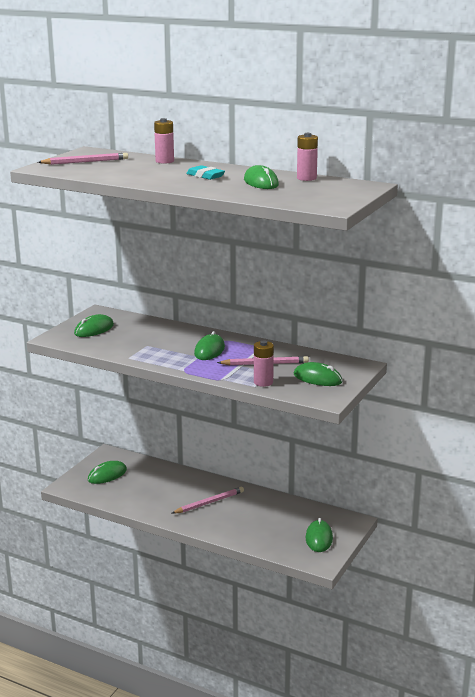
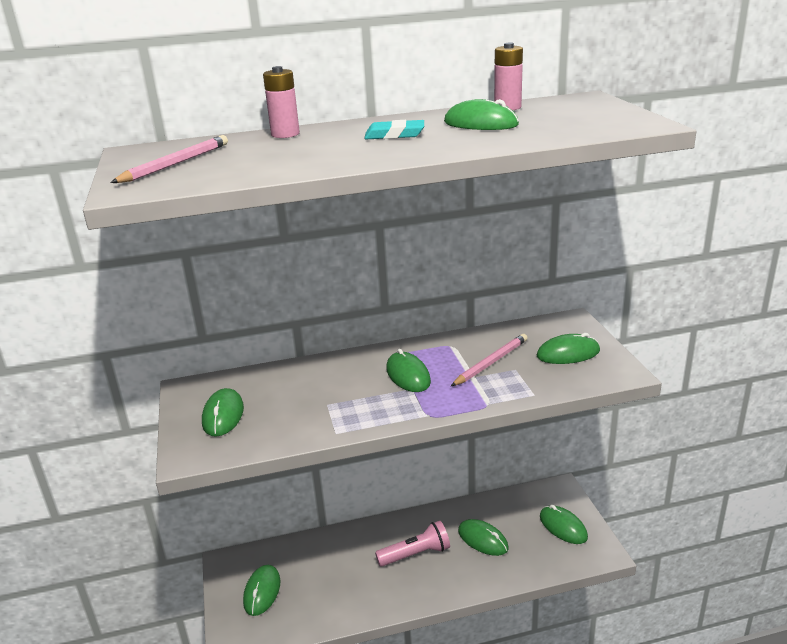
camera: 40 degrees left, 5 degrees up
pink pencil [172,487,244,514] -> pink flashlight [375,521,450,566]
pink battery [254,340,274,387] -> none
none -> green mouse [458,519,509,556]

